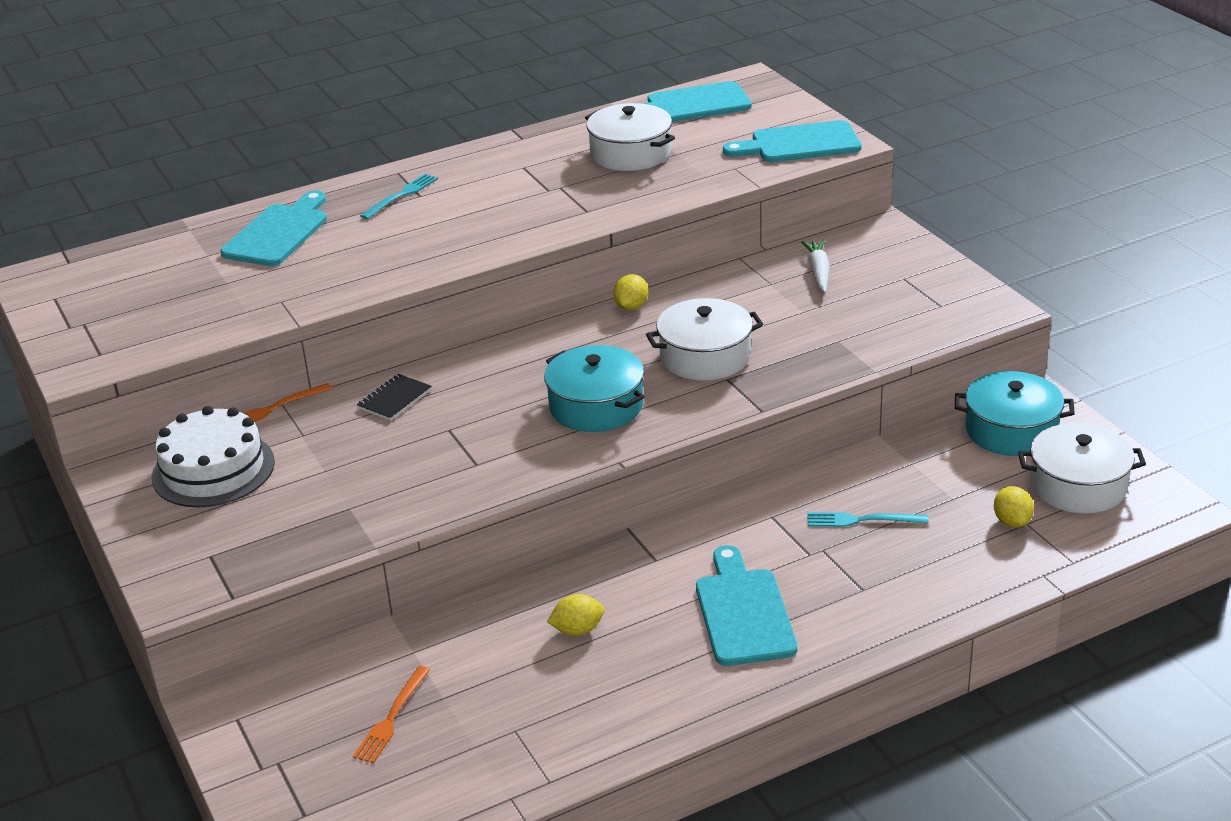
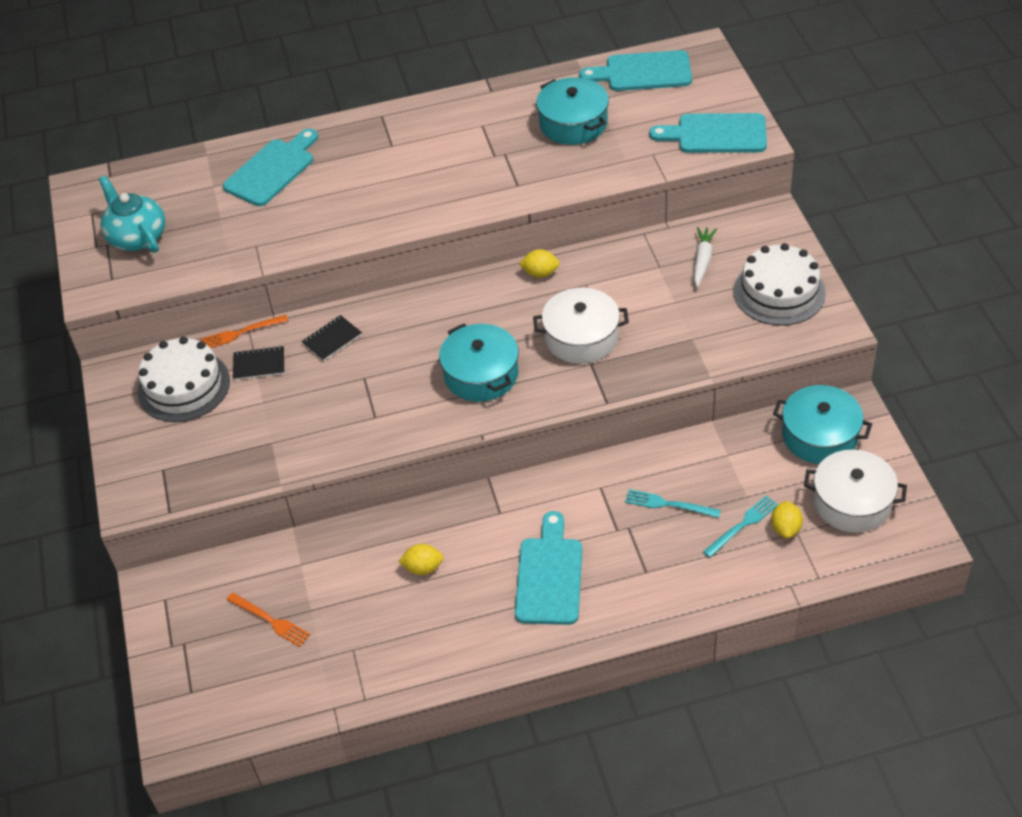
camera: 15 degrees right, 15 degrees up
orange fork [353,666,430,763] -> orange fork turned 90 degrees counterclockwise [226,592,311,647]
turquoise fork [360,174,438,219] -> turquoise fork moved to [703,495,778,558]
white pot [585,103,675,171] -> turquoise pot [536,77,609,145]
yellow lemon [614,274,648,310] -> yellow lemon turned 60 degrees clockwise [519,249,560,278]
none -> turquoise teapot [99,175,165,253]
none -> black notebook [233,346,285,380]
none -> white cake [734,243,826,326]

